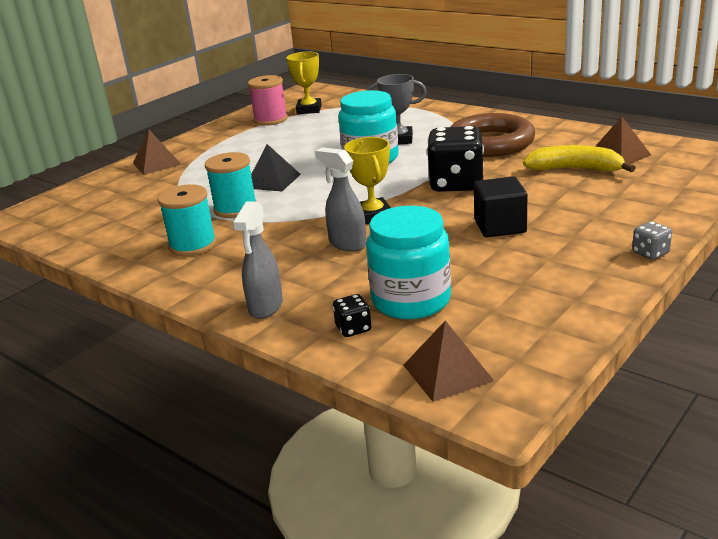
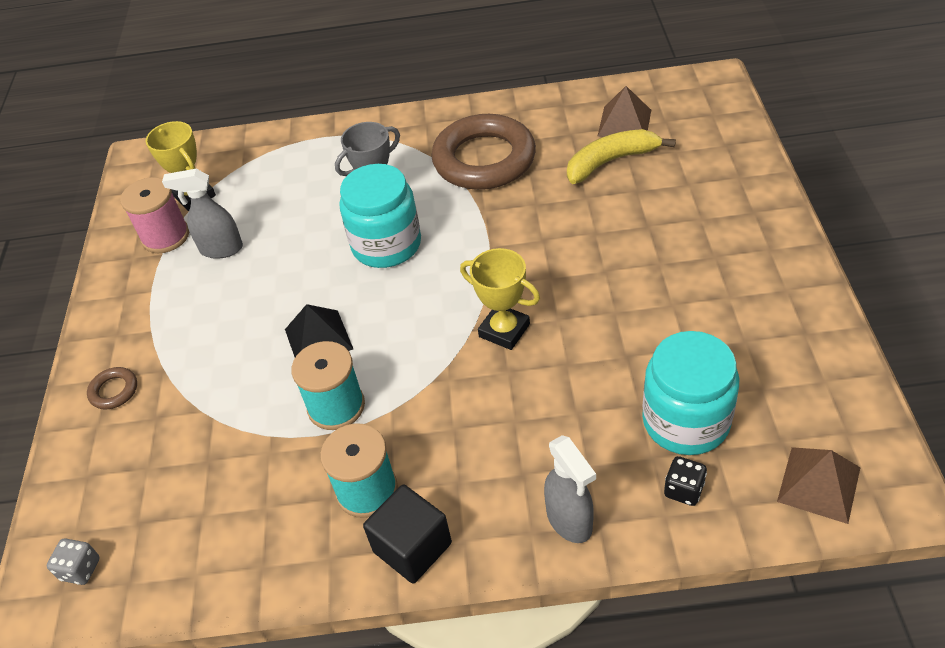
camera: 40 degrees left, 20 degrees up
brown pyramid [133,130,182,175] -> brown ring [87,367,137,410]
grey spray bottle [315,147,367,252] -> grey spray bottle moved to [162,169,243,259]
black dice [427,126,484,192] -> none
black cube [474,176,527,237] -> black cube moved to [363,485,452,584]
grey dice [632,221,672,260] -> grey dice moved to [47,538,100,585]

